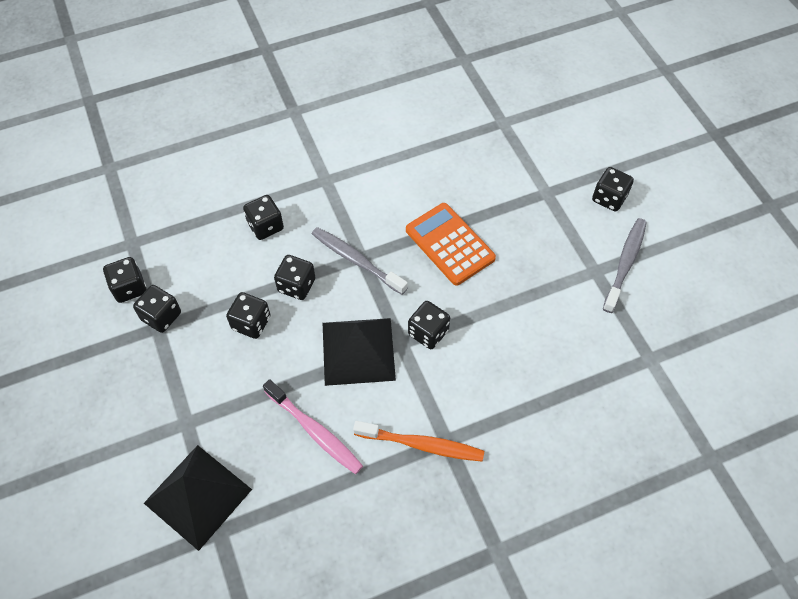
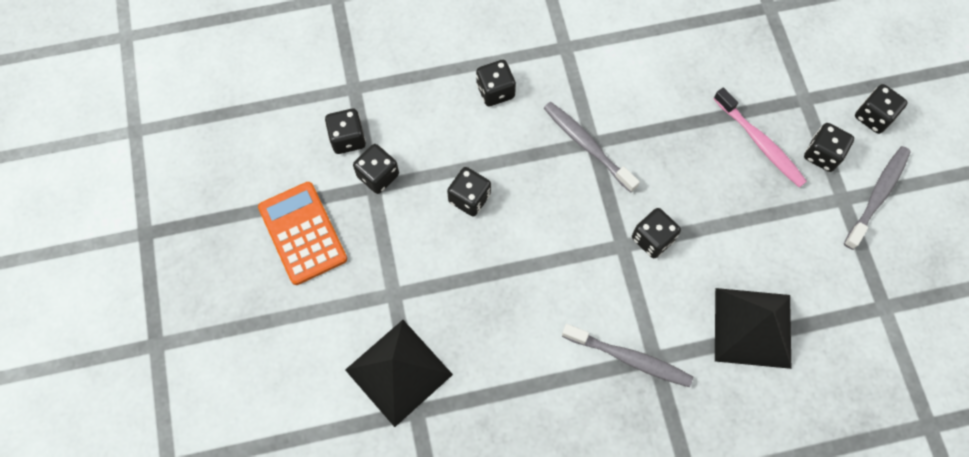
camera: 10 degrees right, 10 degrees up
pink toothbrush [263,379,363,474] -> pink toothbrush moved to [713,88,807,188]
black dice [274,255,315,300] -> black dice moved to [804,123,854,172]
black pyramid [323,318,396,386] -> black pyramid moved to [715,288,791,369]
orange toothbrush [353,421,484,462] -> grey toothbrush [562,324,693,387]
orange calculator [406,203,496,286] -> orange calculator moved to [258,182,347,285]

